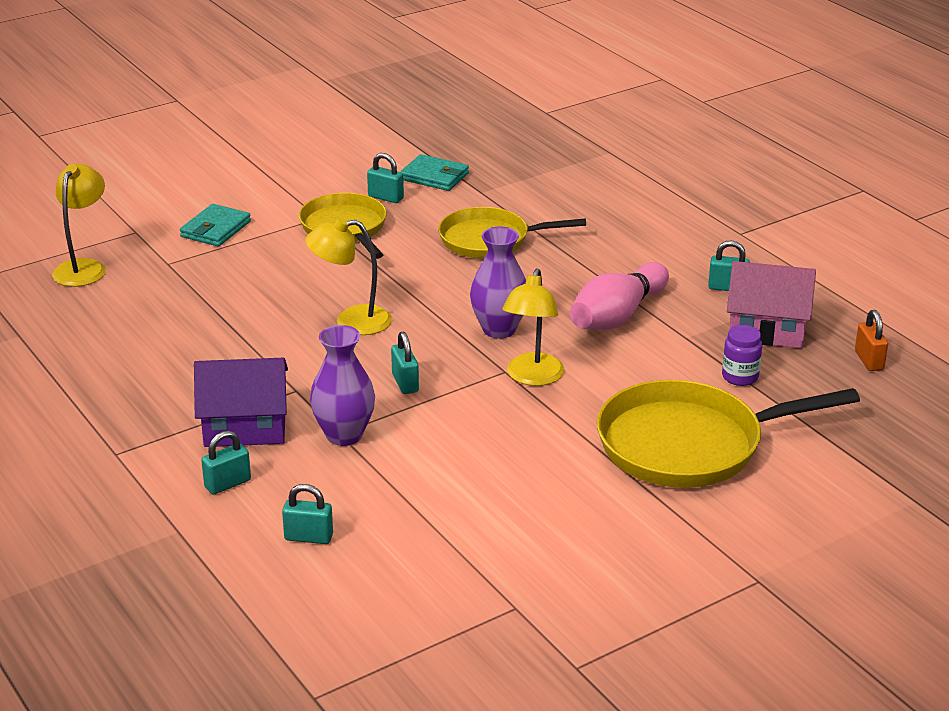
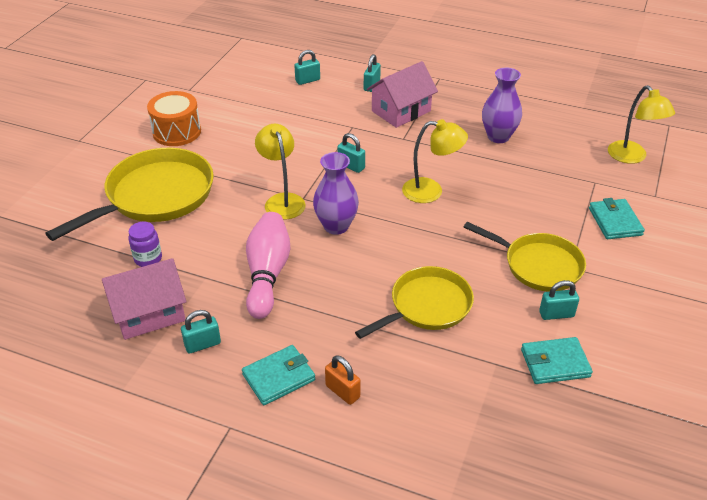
camera: 145 degrees right, 10 degrees up
purple house [194,358,288,447] -> pink house [367,61,438,128]
yellow lamp [305,217,392,335] -> yellow lamp turned 45 degrees clockwise [402,119,468,203]
purple vase [310,325,375,446] -> purple vase moved to [482,68,522,143]
orange padlock [855,310,888,371] -> orange padlock moved to [325,355,361,405]
none -> orange drum [147,91,201,146]
none -> turquoise wallet [242,345,315,405]

